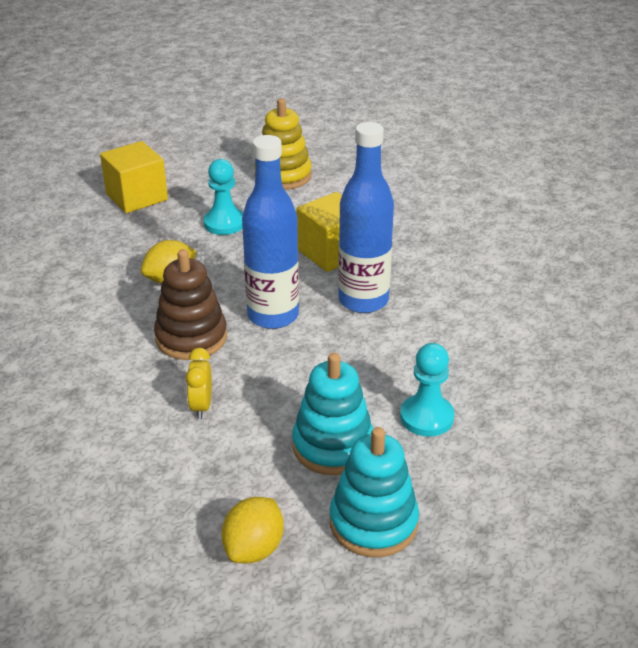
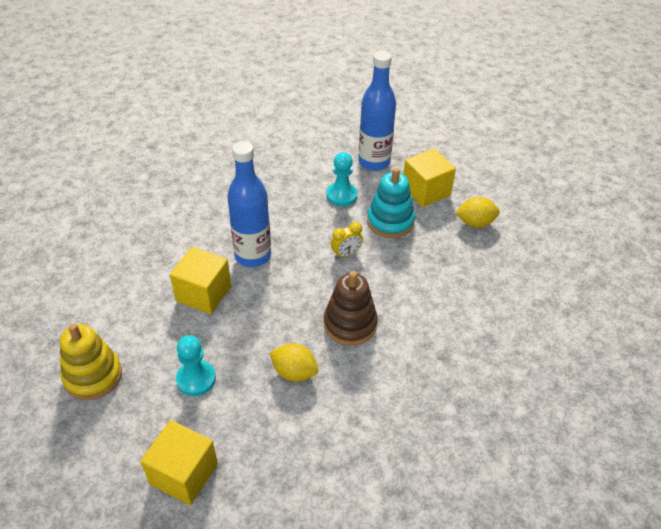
camera: 120 degrees left, 10 degrees up
yellow clock [186,348,212,419] -> yellow clock moved to [331,222,363,259]
blue bottle [242,135,299,329] -> blue bottle moved to [358,51,396,171]
turquoise stacking toy [330,427,419,557] -> yellow cube [403,148,456,207]

